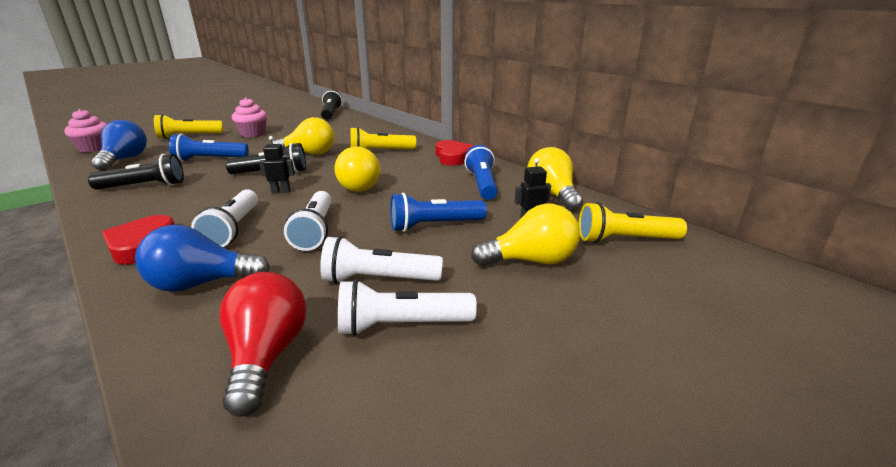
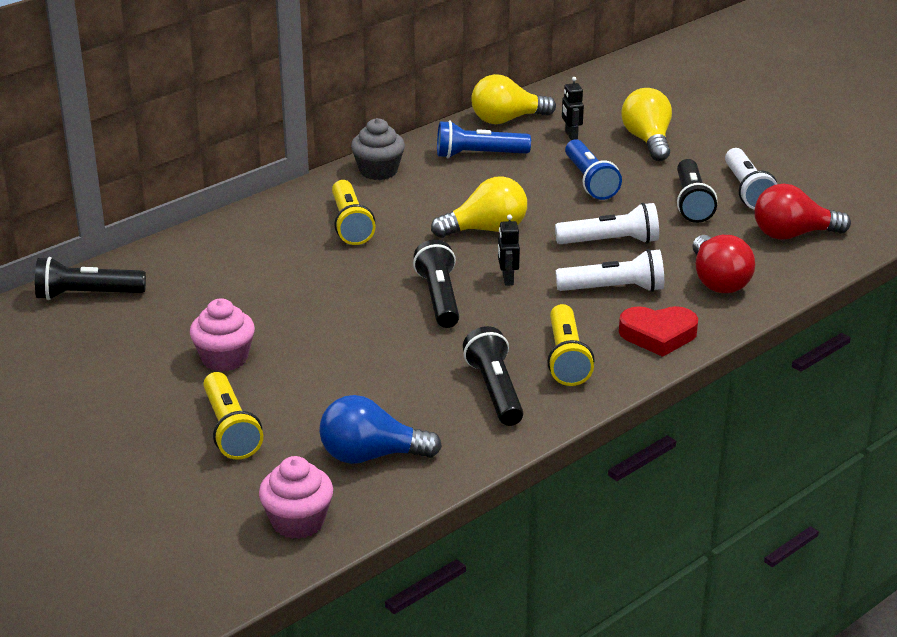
camera: 90 degrees left, 5 degrees up
blue light bulb [135,225,270,292] -> red light bulb [692,235,755,293]
blue flashlight [169,134,249,162] -> none
yellow light bulb [272,117,334,155] -> none
white flashlight [320,236,443,284] -> black flashlight [677,159,717,223]
red heart [435,140,475,166] -> grey cupcake [351,118,405,180]
yellow flashlight [579,202,687,243] -> yellow flashlight moved to [547,304,595,386]

